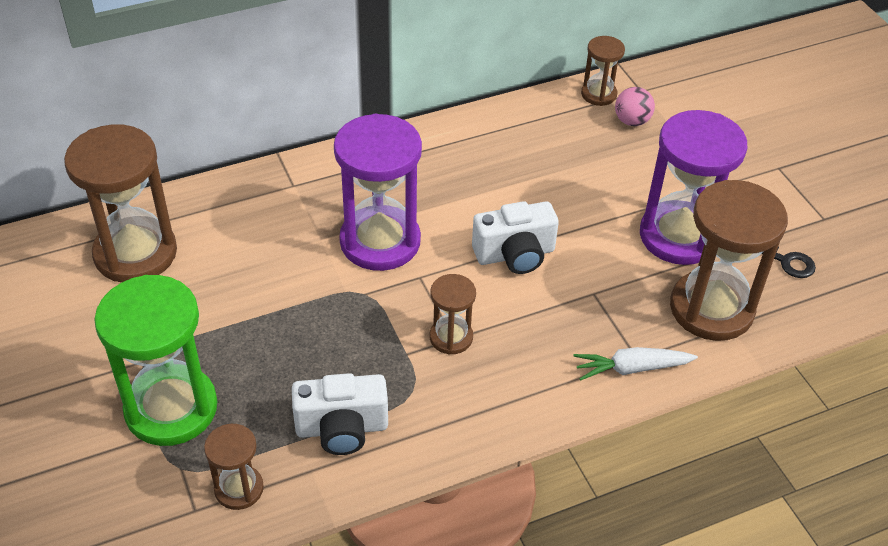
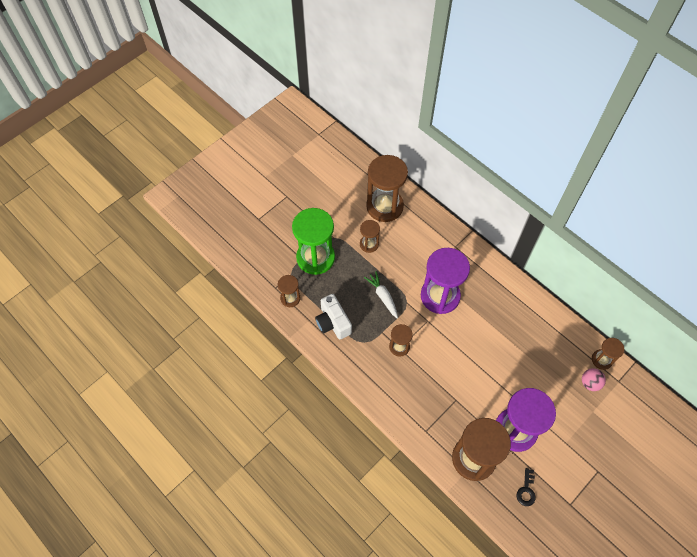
camera: 70 degrees right, 15 degrees up
white camera [472,201,559,274] -> none
white carrot [574,347,698,381] -> white carrot moved to [364,271,398,319]
none -> brown hourglass [360,220,380,253]

